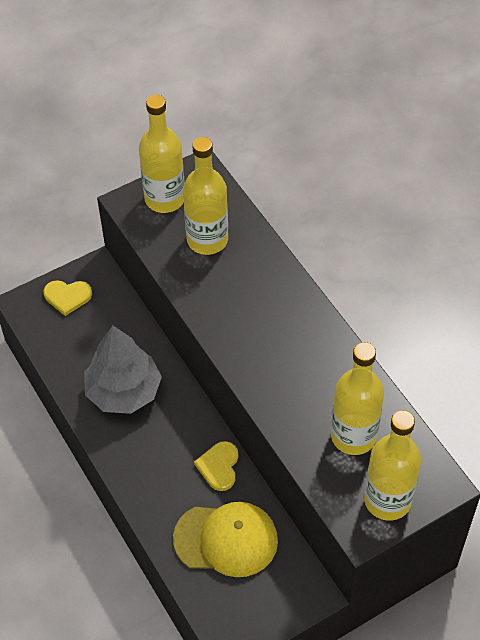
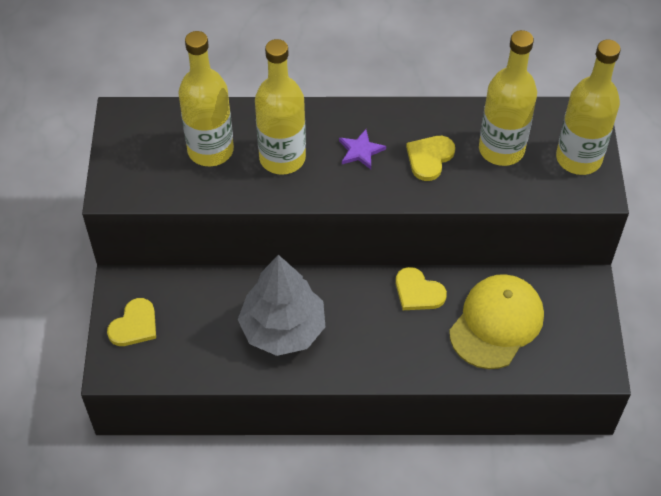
camera: 60 degrees left, 0 degrees up
yellow bottle [139,95,185,213] -> yellow bottle moved to [255,39,306,175]
none -> purple star [339,129,386,169]
none -> yellow heart [406,136,455,181]

